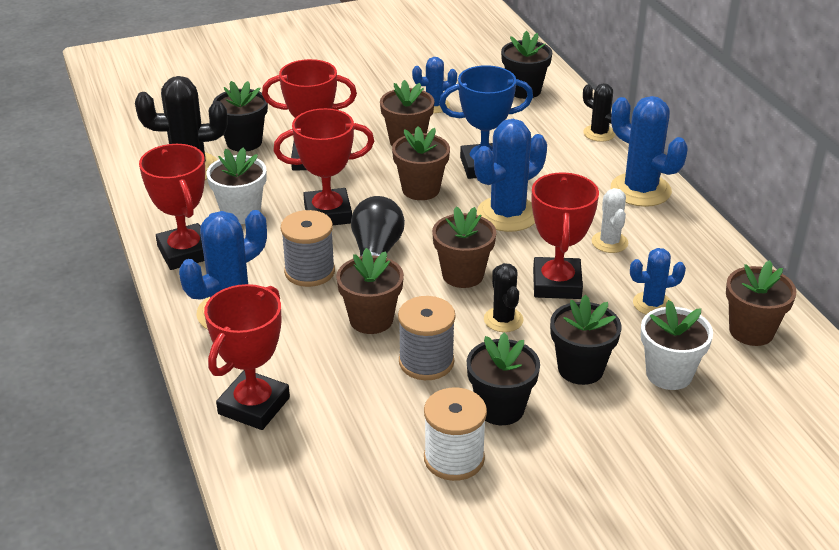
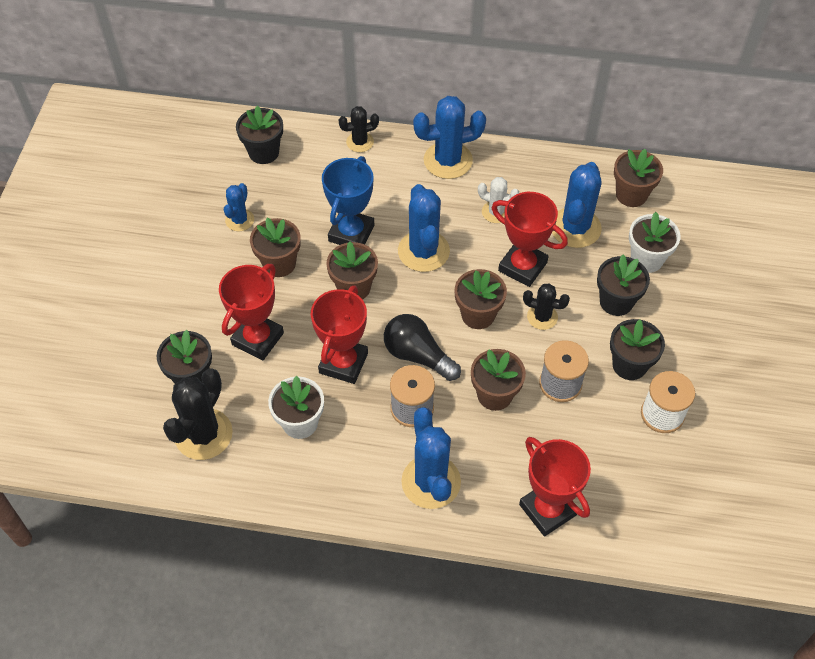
camera: 60 degrees left, 20 degrees up
red trophy [139,144,205,270] -> none
blue cactus [630,248,686,314] -> blue cactus [552,162,602,248], size x1.76

